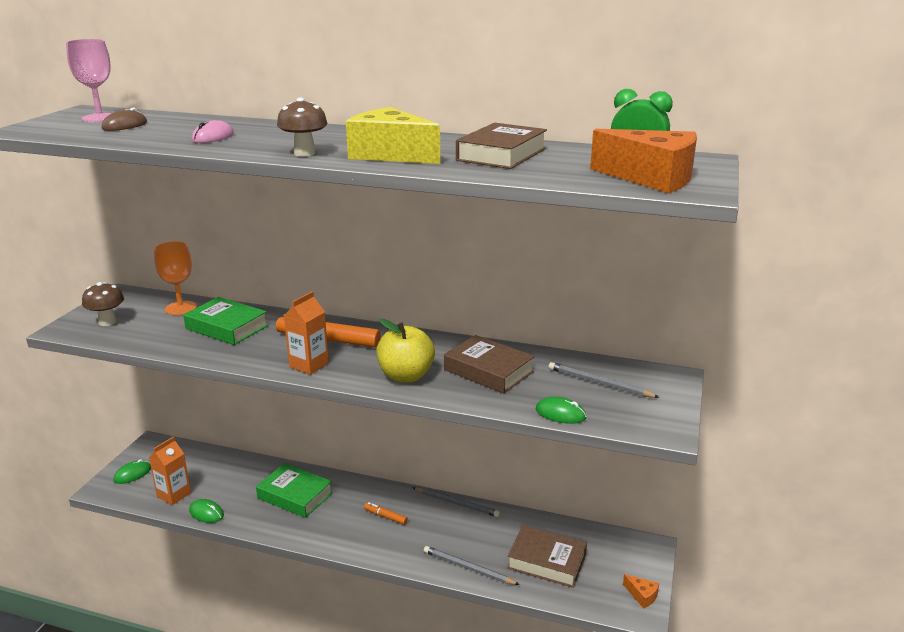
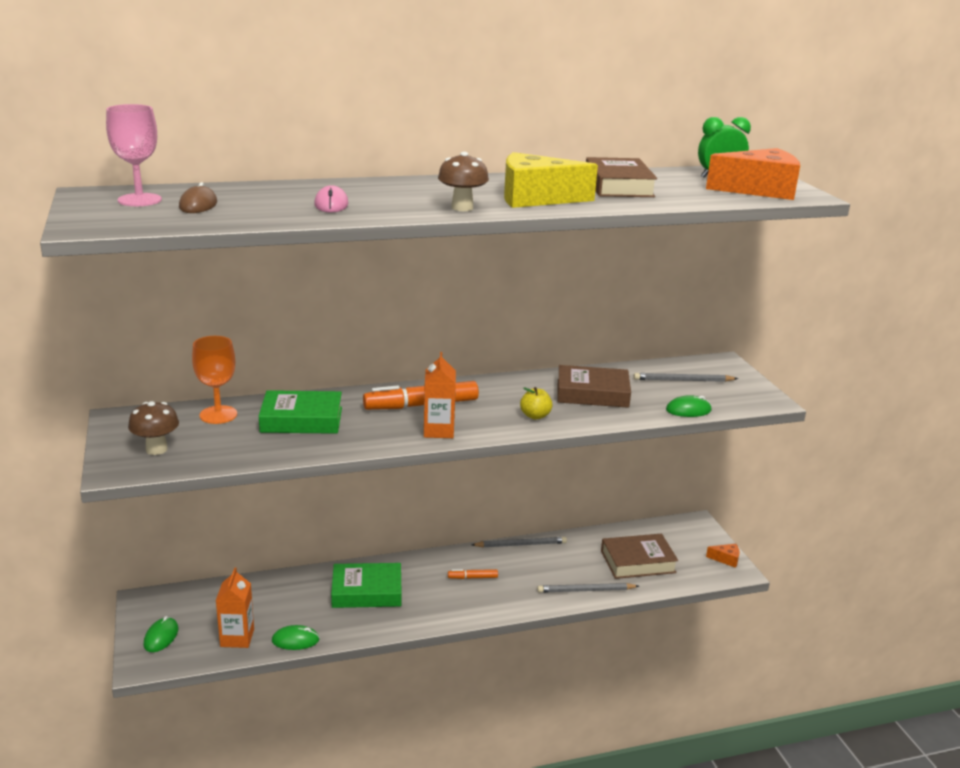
camera: 35 degrees left, 0 degrees up
yellow apple [376,319,435,382] -> yellow apple [520,387,552,419], size x0.56

